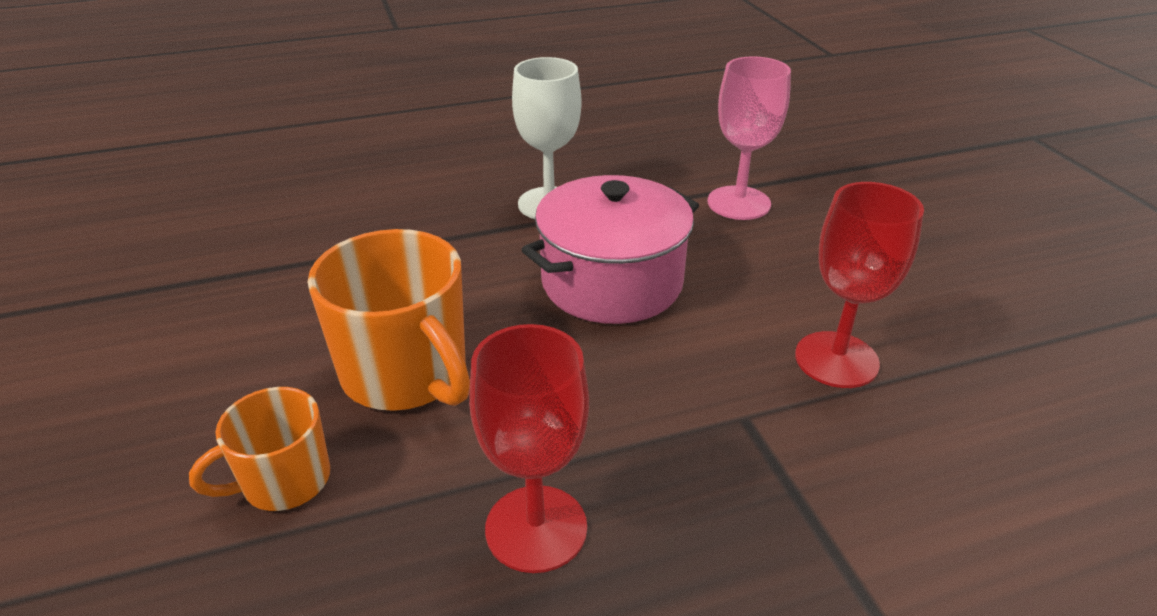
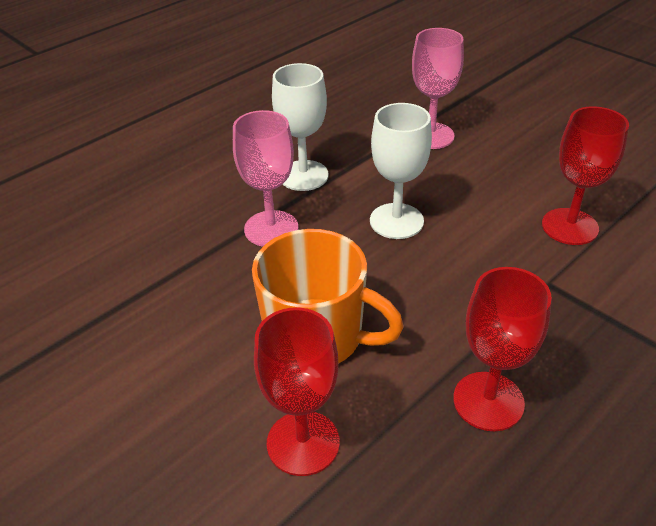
camera: 25 degrees left, 5 degrees up
orange mug [189,387,330,511] -> red goblet [254,307,340,476]
pink pot [521,175,699,324] -> white goblet [370,103,432,239]
none -> pink goblet [233,110,299,247]

